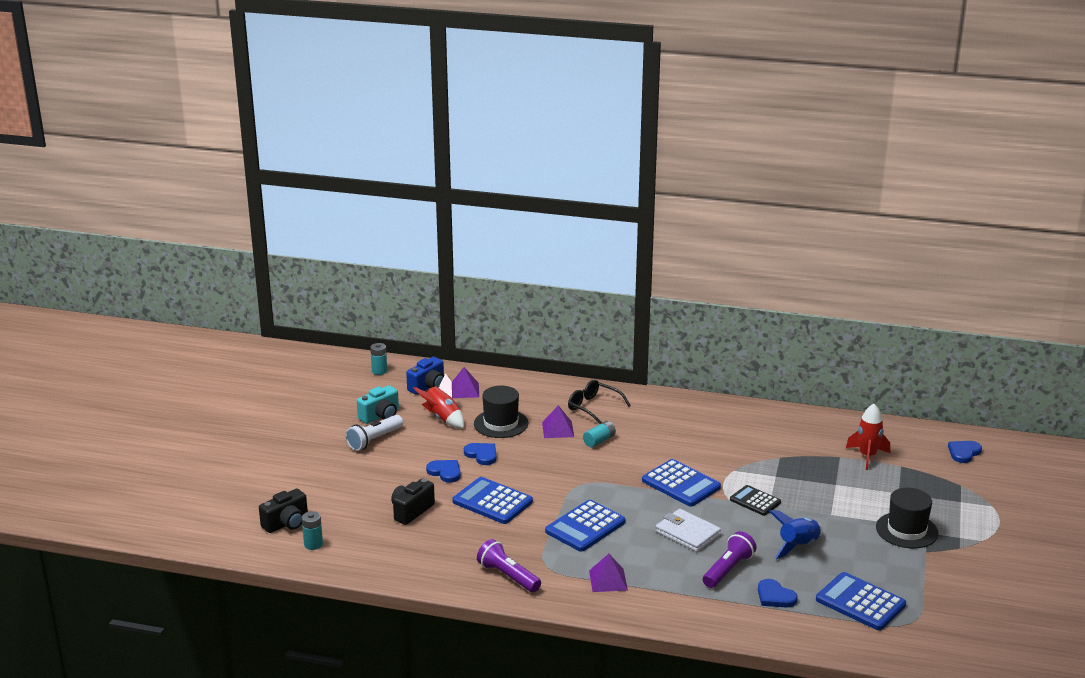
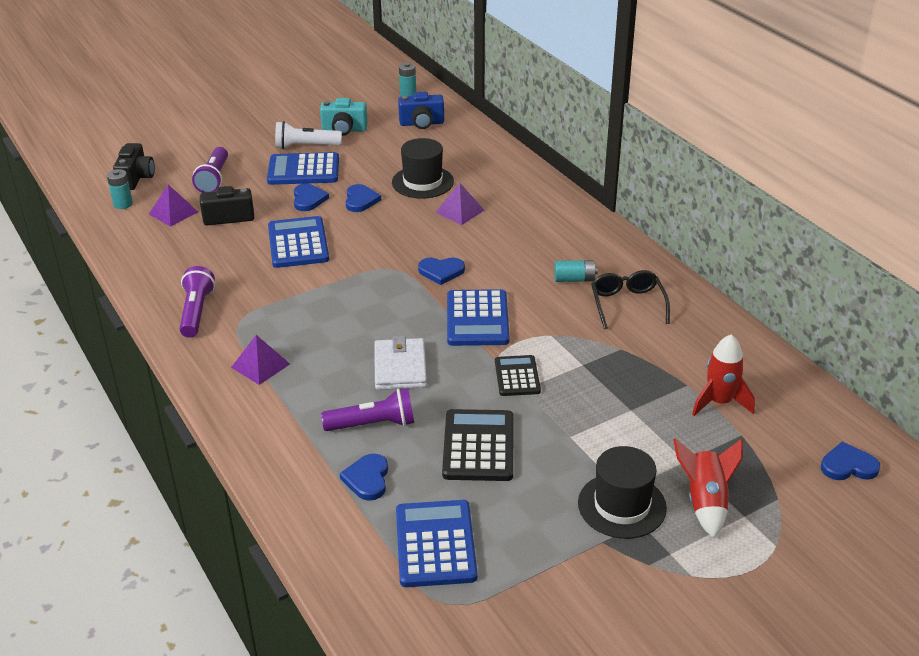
camera: 45 degrees right, 10 degrees up
black camera [259,489,308,533] -> black camera turned 90 degrees counterclockwise [113,143,155,190]
red rocket [413,373,464,428] -> red rocket moved to [673,438,743,538]
purple pyramid [452,367,479,398] -> purple pyramid moved to [149,185,198,227]
blue calculator [545,500,625,552] -> blue calculator moved to [267,152,339,185]
black glasses [568,380,631,424] -> black glasses moved to [591,270,670,329]
turquoise battery [583,421,616,448] -> turquoise battery moved to [554,260,597,282]
blue rocket [769,510,823,559] -> black calculator [442,409,513,481]
none -> purple flashlight [192,147,228,193]
none -> blue heart [418,258,465,285]

